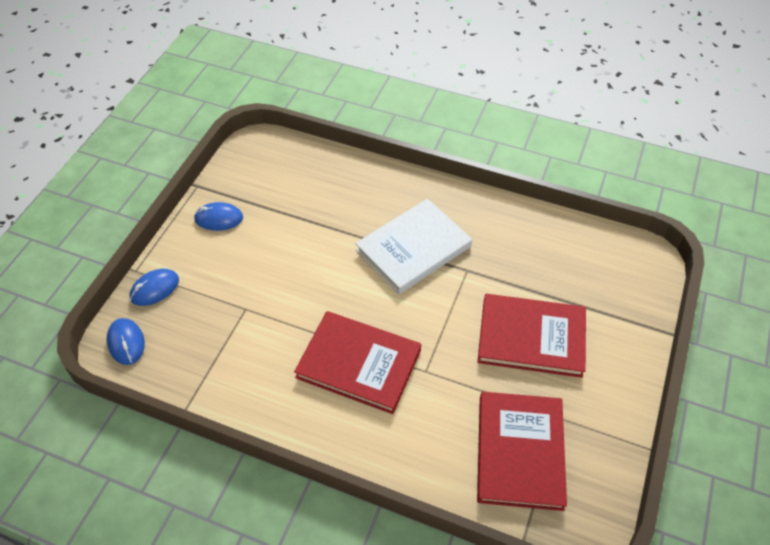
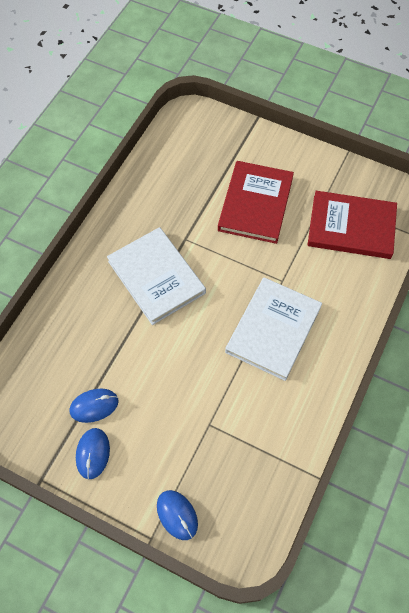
camera: 85 degrees left, 10 degrees up
blue mouse [107,318,145,365] -> blue mouse moved to [70,389,119,423]
red book [294,311,421,414] -> white book [225,277,322,381]

